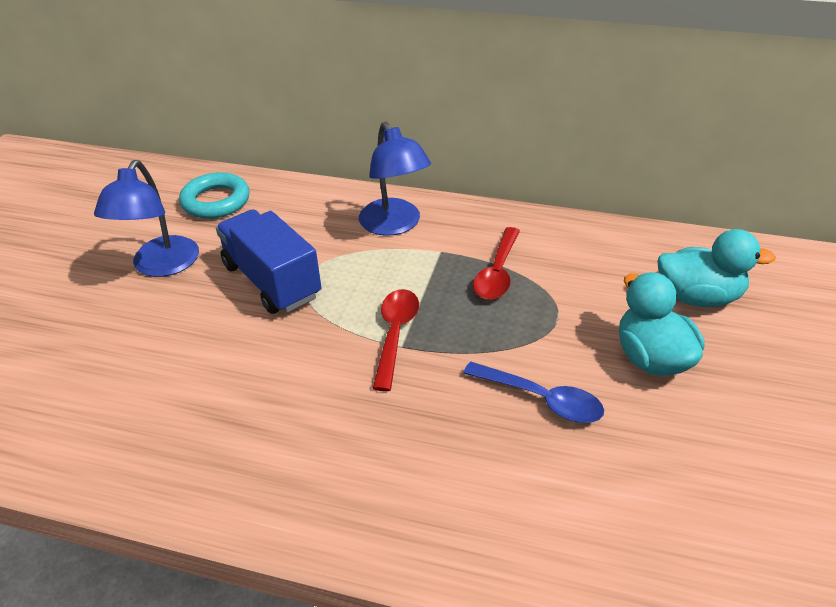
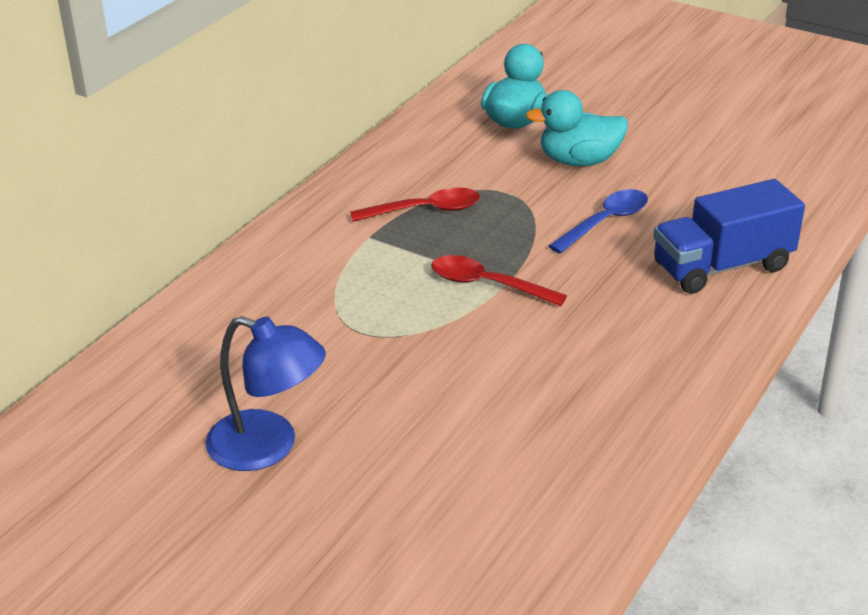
camera: 75 degrees left, 5 degrees down
turquoise ring [179,172,250,219] -> none
blue truck [216,209,321,314] -> blue truck moved to [653,179,805,294]
blue lamp [359,122,431,236] -> none
red spoon [473,227,520,300] -> red spoon turned 45 degrees counterclockwise [350,187,480,222]

